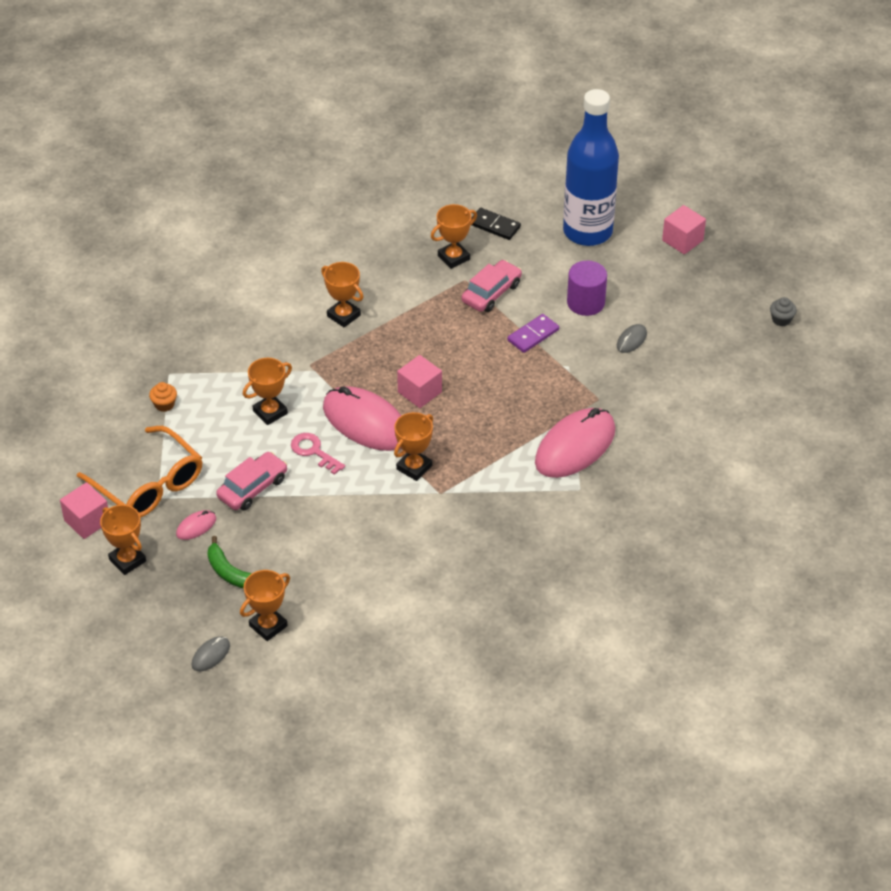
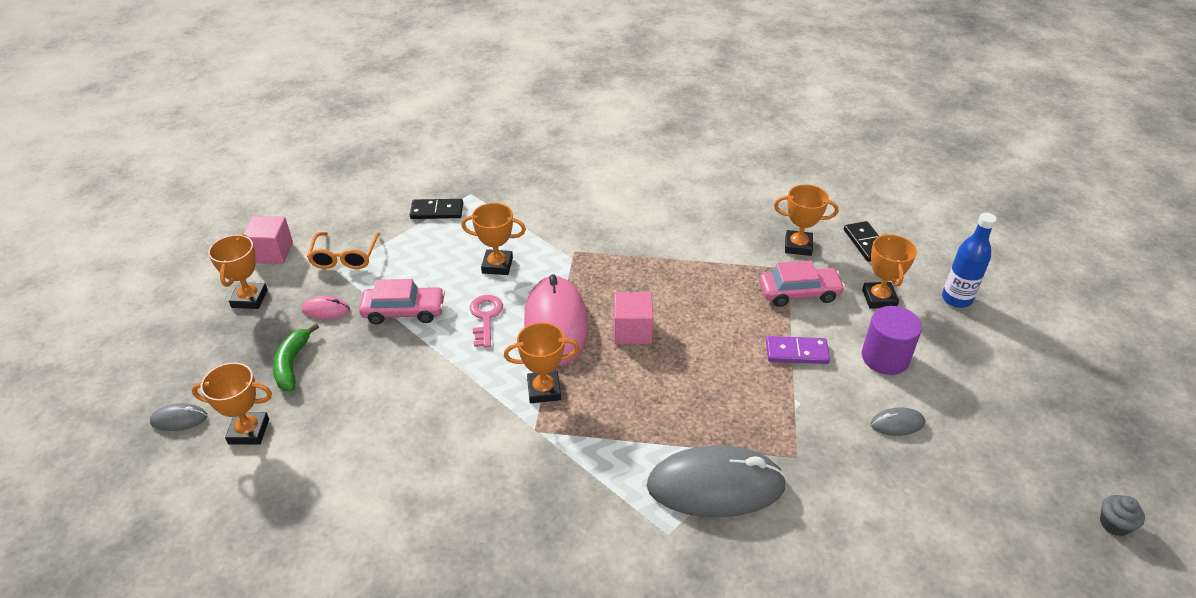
camera: 45 degrees right, 5 degrees down
orange glasses [77,426,202,518] -> orange glasses [307,232,380,269], size x0.61
orange cupcake [149,382,177,412] -> black domino [410,199,463,219]
orange trophy [321,262,363,327] -> orange trophy moved to [862,234,917,309]
pink mouse [535,408,615,478] -> grey mouse [647,445,787,517]
blue bottle [563,89,619,246] -> blue bottle [942,213,997,308], size x0.51
pink cube [662,205,706,254] -> none

